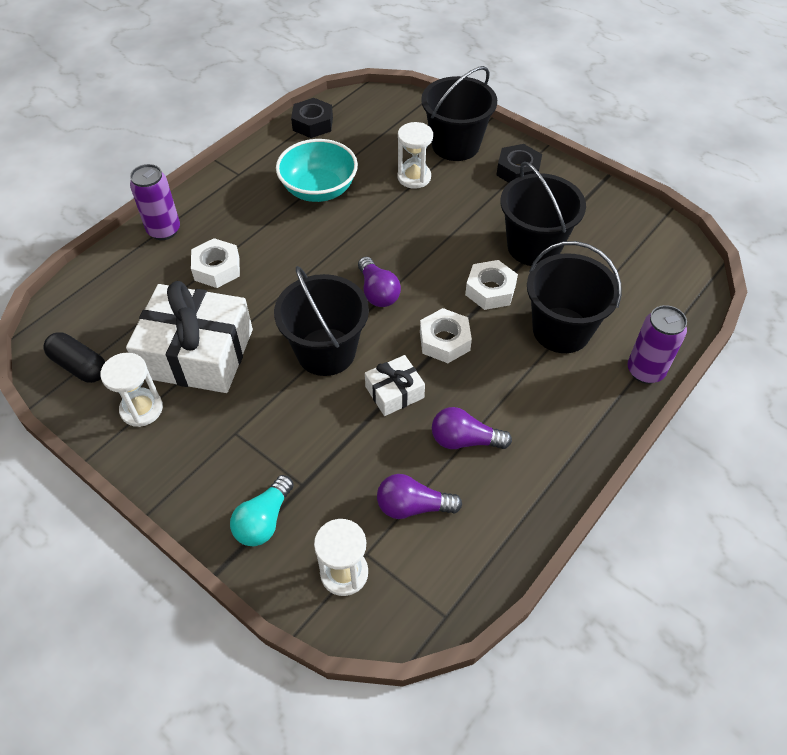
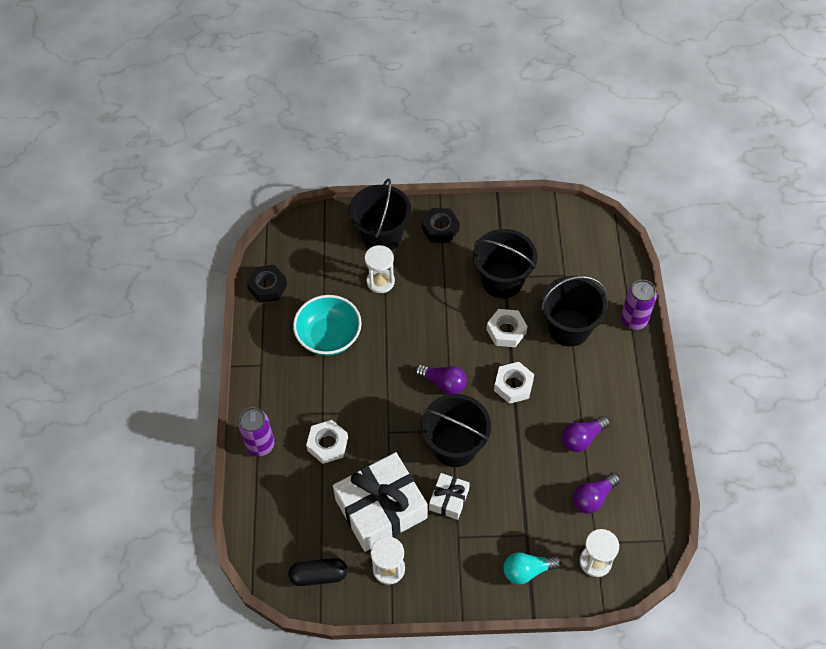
camera: 40 degrees left, 5 degrees up
turquoise light bulb [230,475,294,546] -> turquoise light bulb turned 90 degrees clockwise [503,552,561,585]
white gift [365,355,425,416] -> white gift moved to [429,473,470,520]

